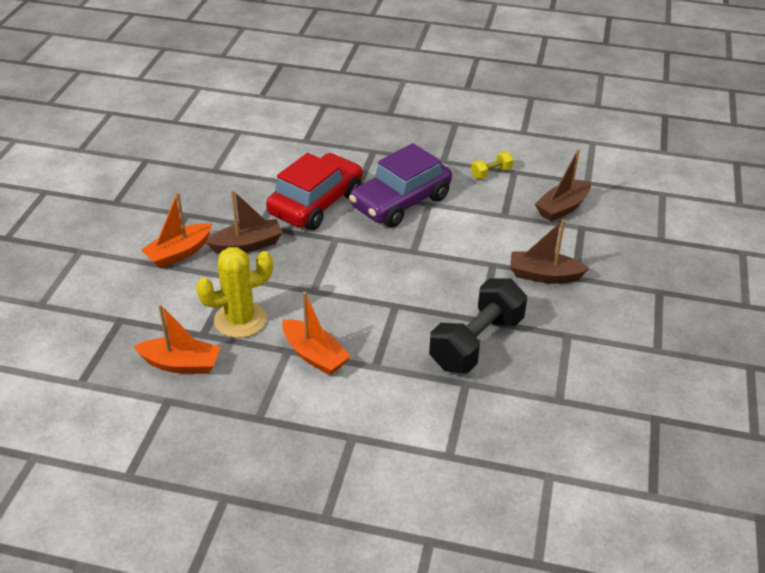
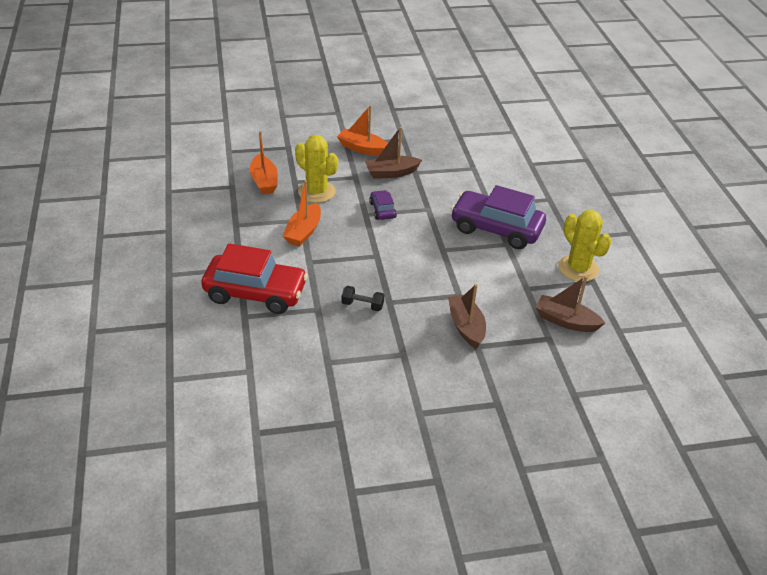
camera: 65 degrees right, 0 degrees up
brown boat [206,190,283,254] -> brown boat turned 120 degrees clockwise [365,127,422,179]
red car [266,153,362,230] -> red car moved to [201,243,308,314]
black dumbbell [429,278,527,373] -> black dumbbell [342,286,384,311], size x0.45
yellow dumbbell [471,152,513,179] -> yellow cactus [558,210,612,282]
none -> purple car [369,190,397,220]

